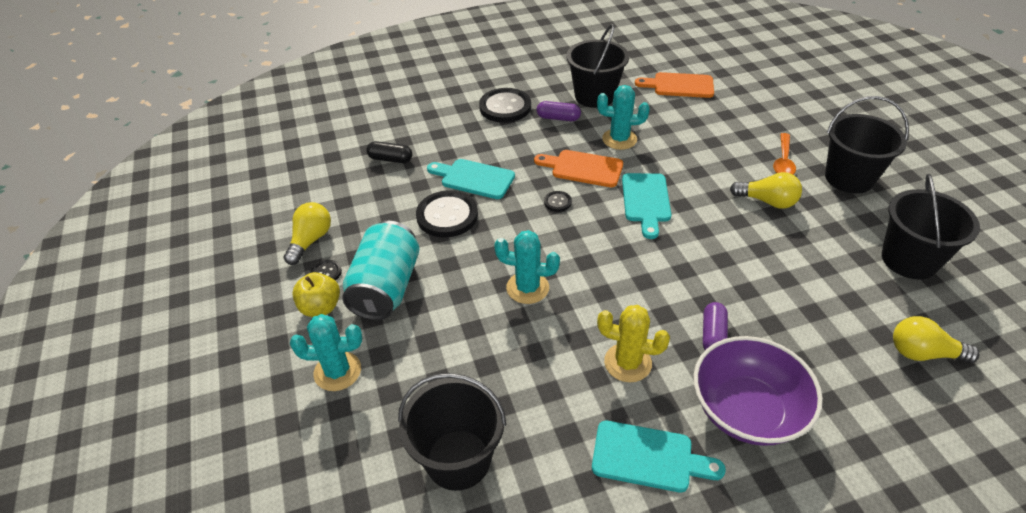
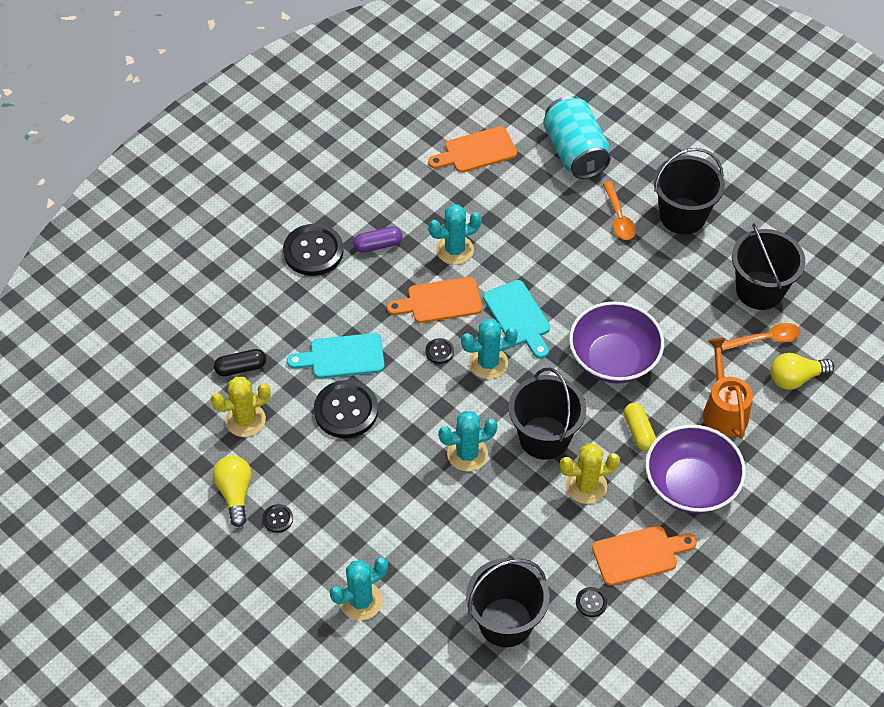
camera: 30 degrees left, 10 degrees up
yellow apple [292,272,340,317] -> none
turquoise can [342,221,419,320] -> turquoise can moved to [543,96,611,179]
black bucket [566,24,629,108] -> black bucket moved to [509,368,586,460]
turquoise cutting board [592,421,726,492] -> orange cutting board [592,526,697,586]
purple capsule [703,302,728,350] -> yellow capsule [624,403,656,451]
yellow light bulb [730,172,802,209] -> none
none -> yellow cactus [211,377,271,437]
none -> turquoise cactus [461,319,518,379]
none -> purple bowl [569,301,664,384]
none -> black button [576,587,607,617]
none -> orange watering can [703,338,753,439]
none -> orange spoon [721,323,801,351]

